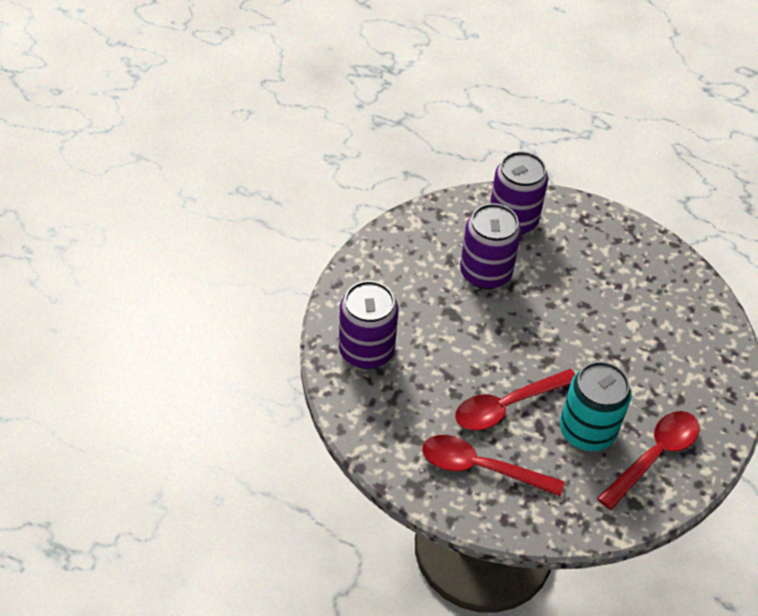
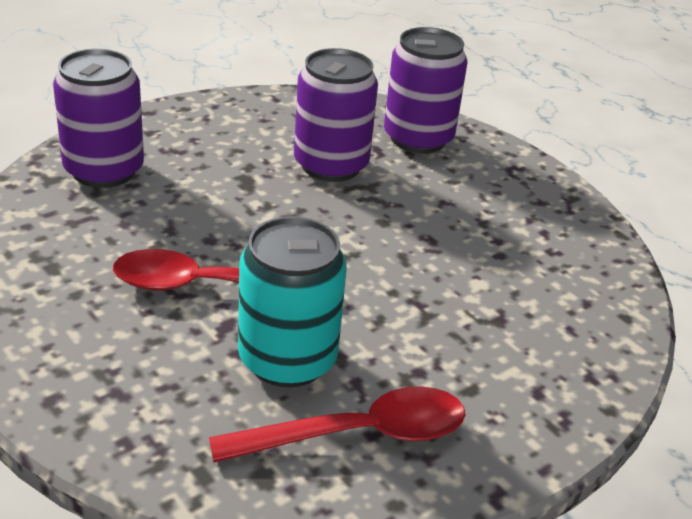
camera: 30 degrees right, 15 degrees down
red spoon [422,435,564,497] -> none

